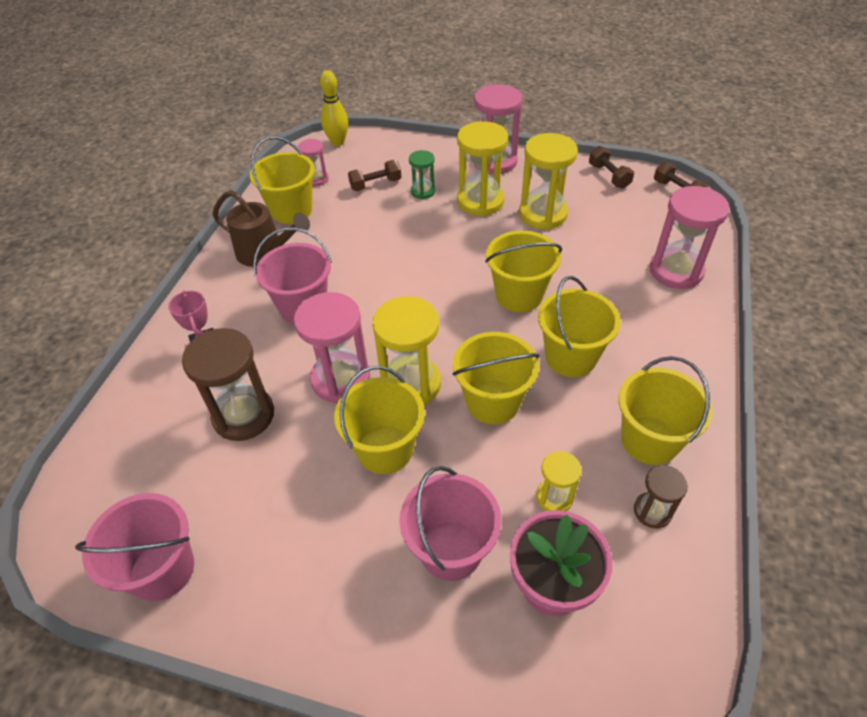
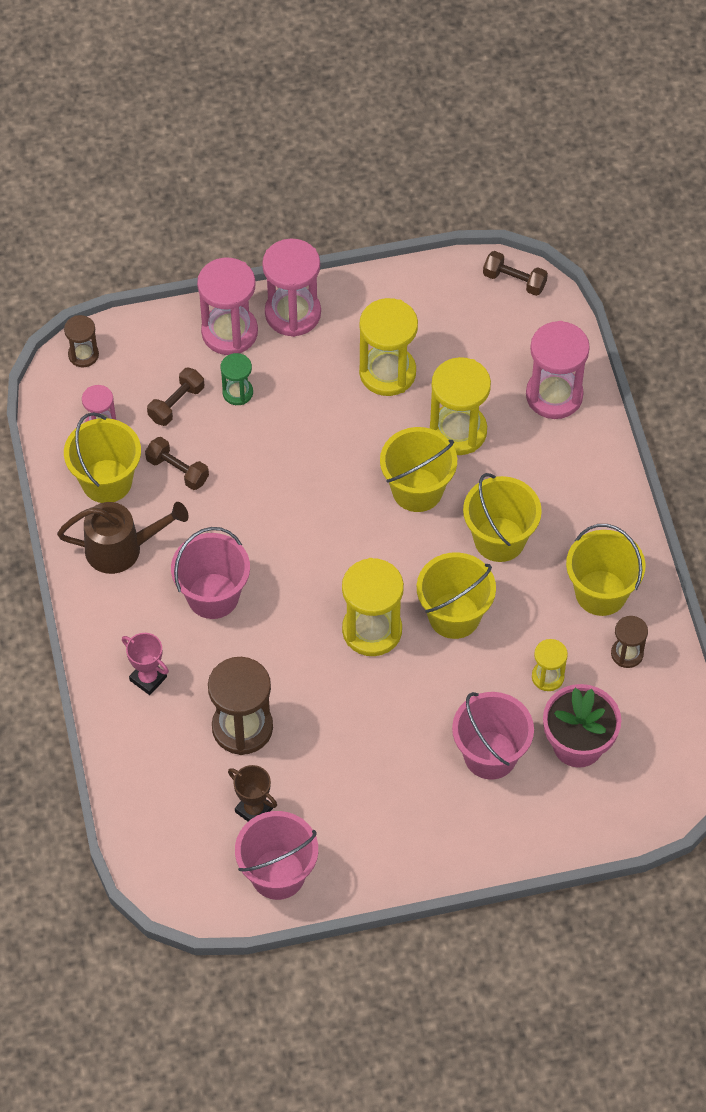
camera: 30 degrees left, 10 degrees up
pink hourglass [294,292,370,403] -> pink hourglass moved to [197,257,258,355]
yellow bowling pin [320,70,348,146] -> brown hourglass [64,315,99,367]
yellow bucket [334,366,425,474] -> none
yellow hourglass [457,121,508,216] -> yellow hourglass moved to [430,357,491,455]
brown dumbbell [589,146,634,189] -> brown dumbbell moved to [145,437,209,490]
none -> brown trophy [228,765,277,821]

